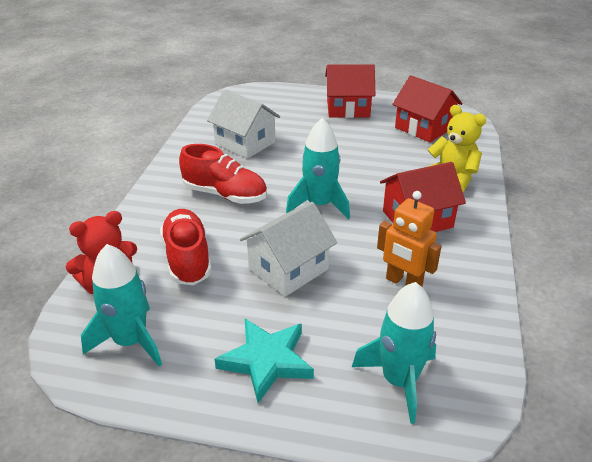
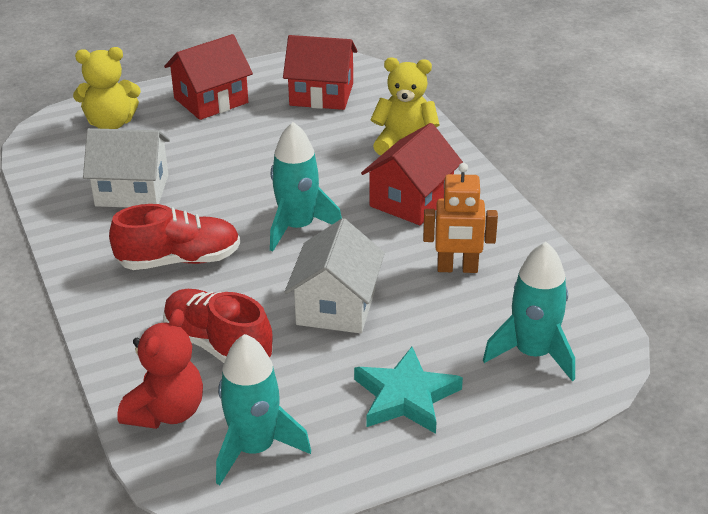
camera: 35 degrees left, 0 degrees up
none -> yellow teddy bear [73,47,141,129]

